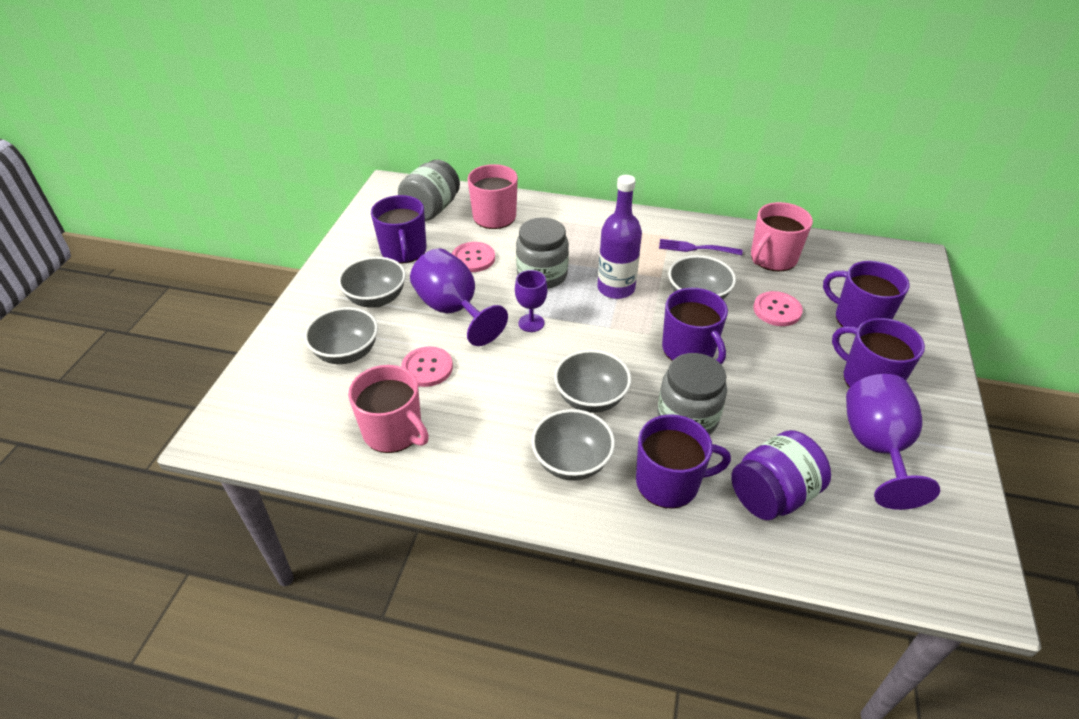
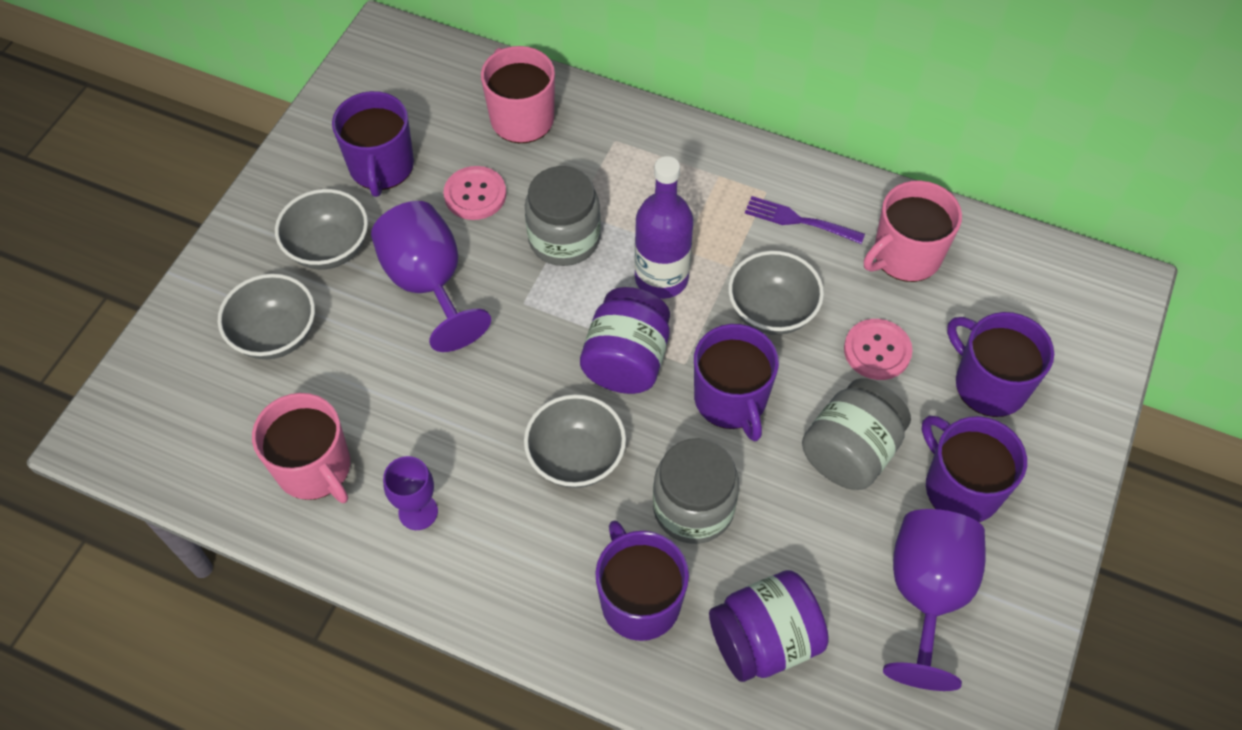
camera: 10 degrees right, 15 degrees up
grey jar [398,160,460,221] -> grey jar moved to [802,378,911,490]
pink button [401,346,453,387] -> none
purple goblet [515,270,547,332] -> purple goblet moved to [383,456,438,530]
grey bowl [531,409,615,481] -> none
purple mug [636,414,731,509] -> purple mug turned 120 degrees counterclockwise [595,520,689,641]
none -> purple jar [580,287,670,394]

